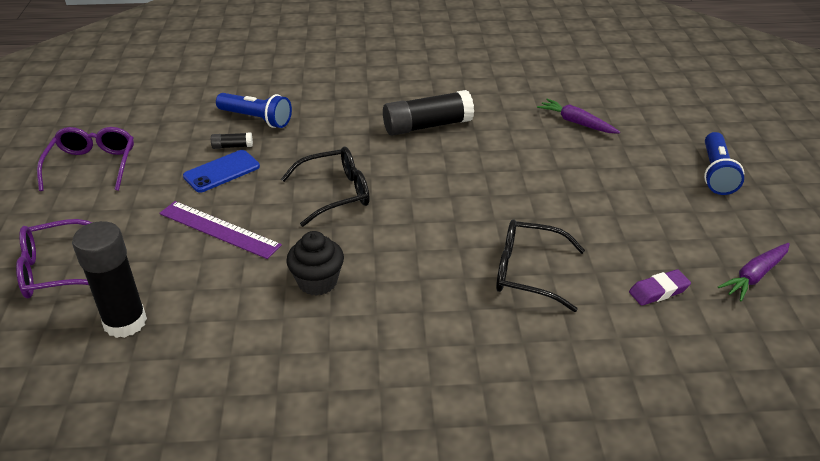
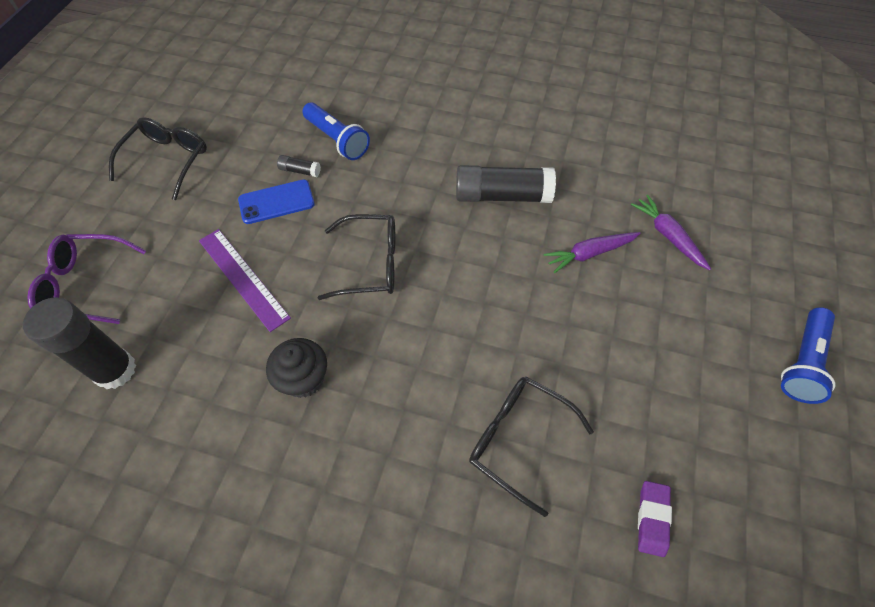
camera: 20 degrees right, 20 degrees up
purple glasses [37,127,134,191] -> black glasses [109,117,207,200]
purple eraser [629,269,691,306] -> purple eraser turned 75 degrees counterclockwise [638,481,672,557]
purple carrot [718,243,790,301] -> purple carrot moved to [543,232,641,273]

